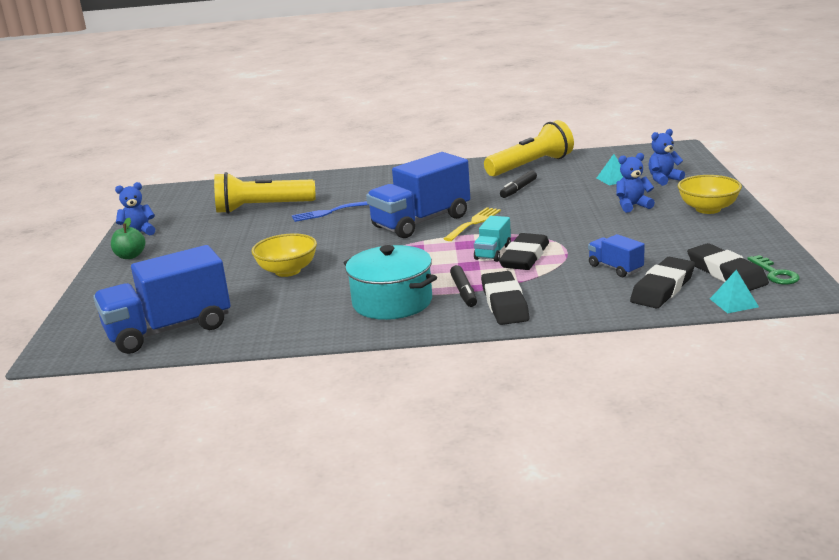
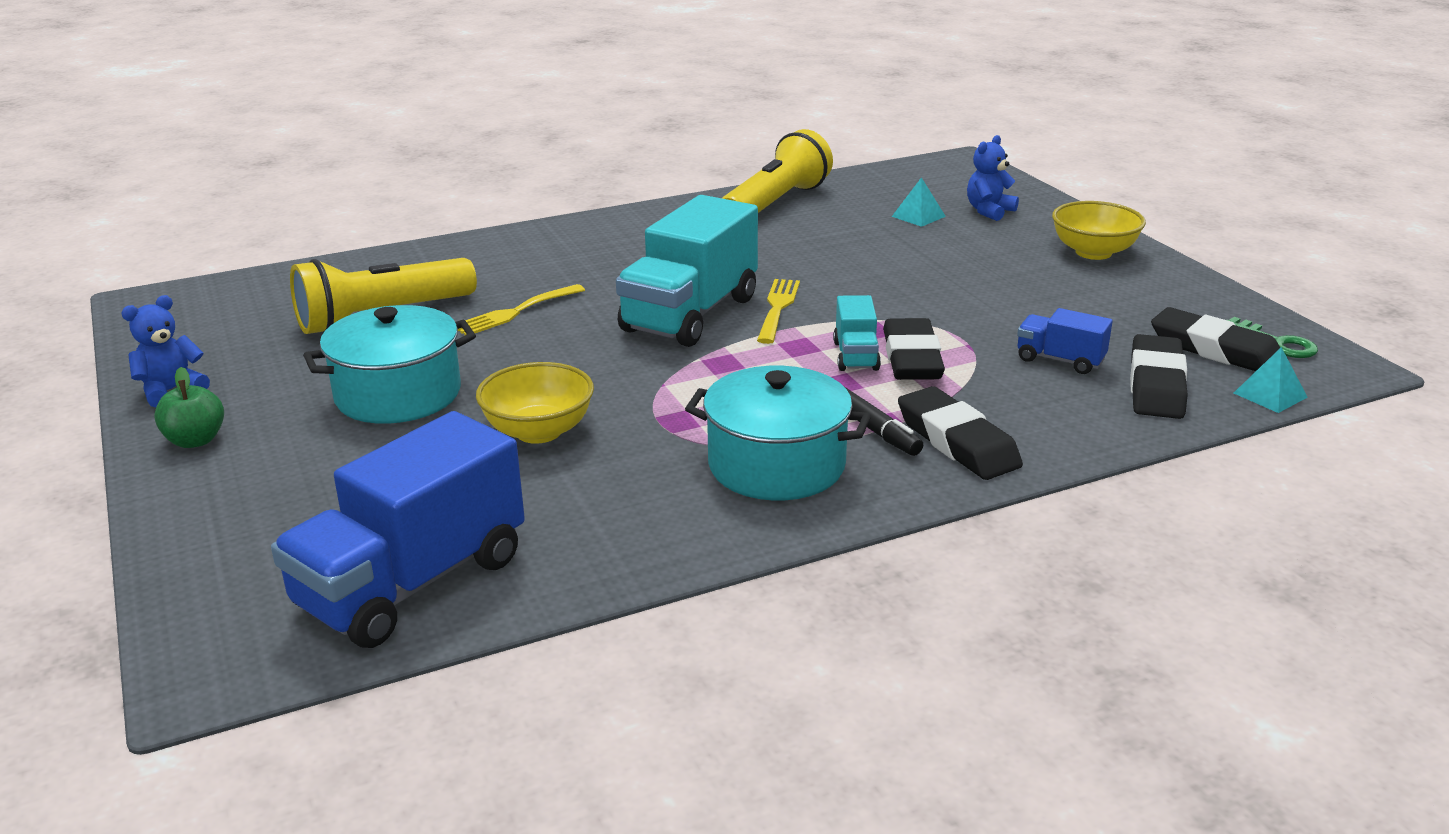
camera: 25 degrees left, 5 degrees up
blue fork [292,201,368,222] -> yellow fork [458,284,585,335]
blue truck [366,152,470,238] -> turquoise truck [616,195,758,347]
black marker [500,170,537,198] -> none
blue teddy bear [616,153,655,213] -> none
none -> turquoise pot [303,305,476,424]

